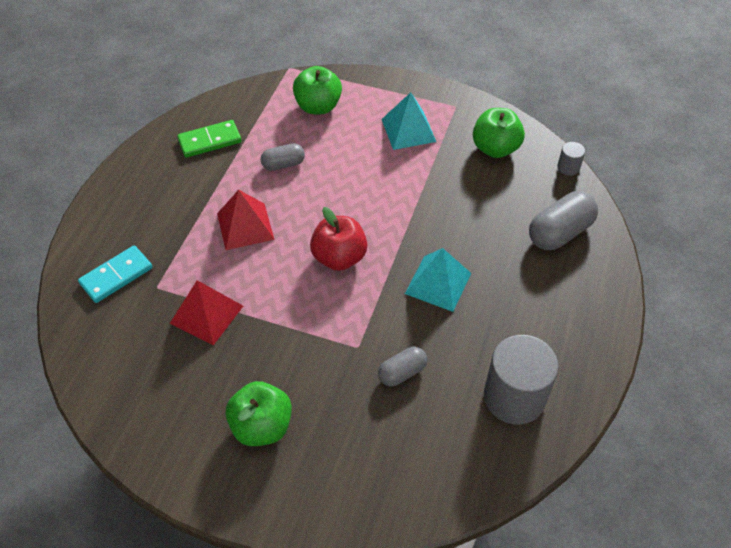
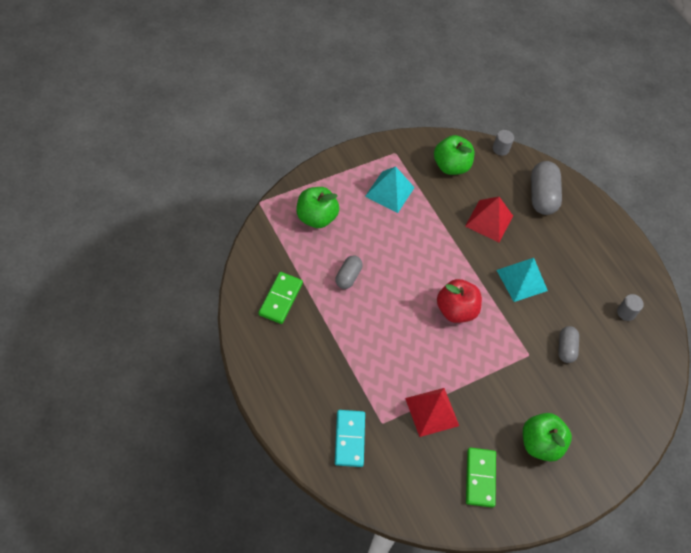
camera: 55 degrees left, 5 degrees up
red pyramid [217,190,275,250] -> red pyramid moved to [465,197,513,242]
grey cylinder [484,335,559,425] -> grey cylinder [617,294,644,321], size x0.44
none -> green domino [466,447,496,508]

